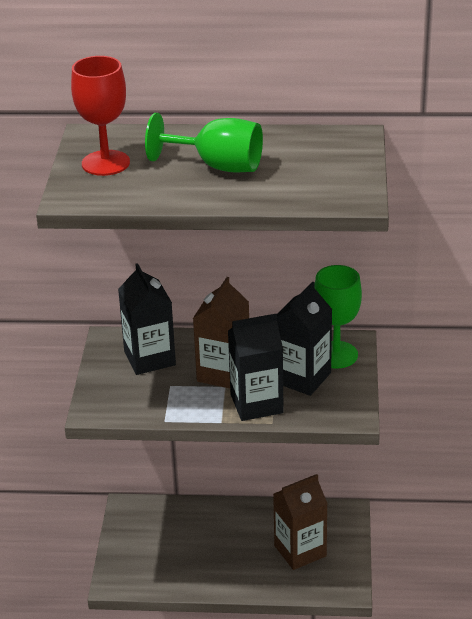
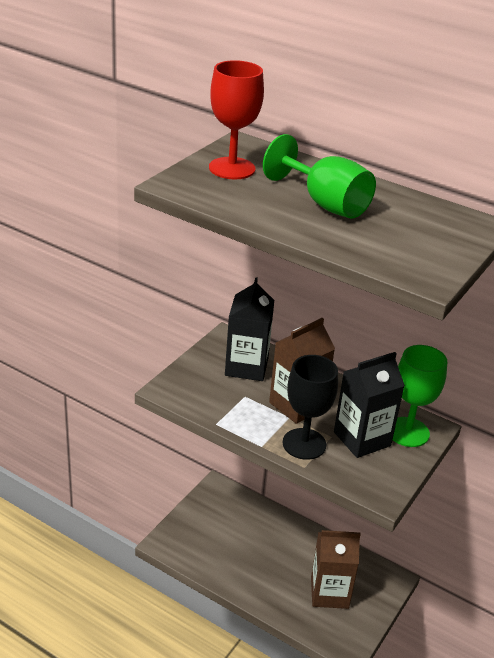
camera: 25 degrees right, 0 degrees up
black carton [228,314,284,421] -> black goblet [283,355,338,460]

